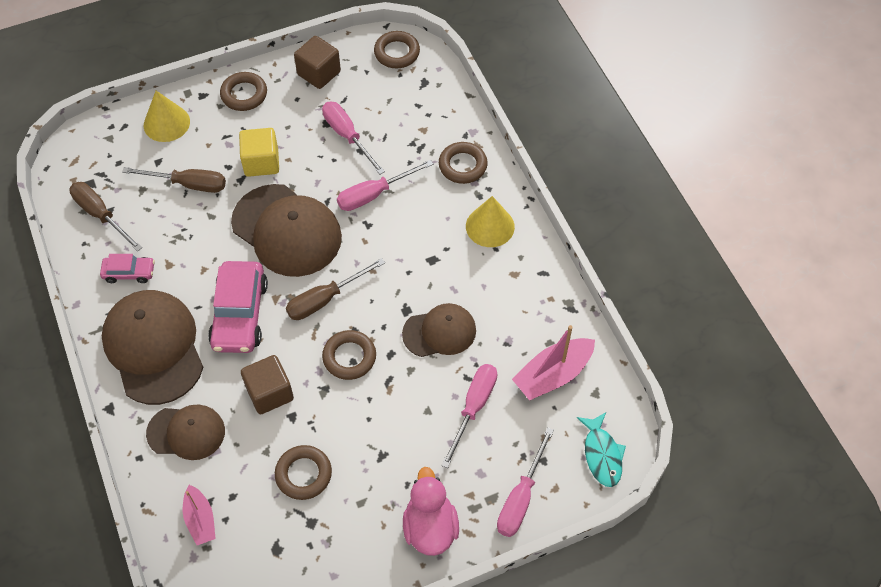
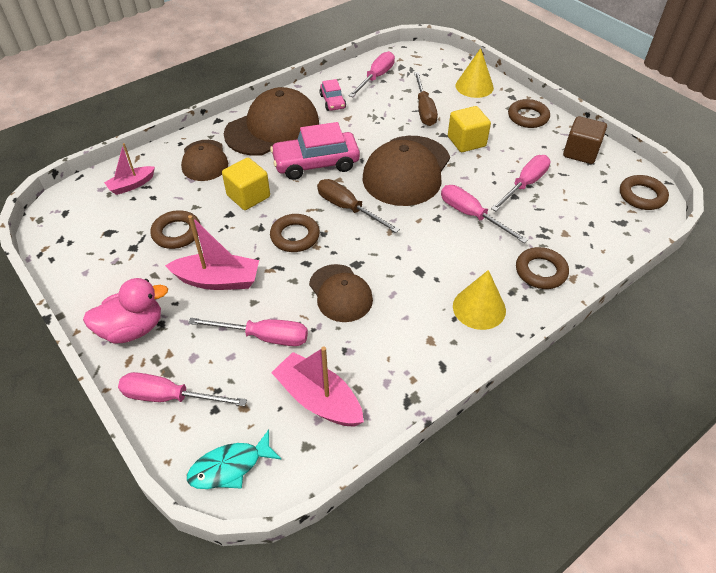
camera: 75 degrees right, 10 degrees down
brown screwdriver [69,182,142,252] -> pink screwdriver [348,51,395,97]
brown cube [241,355,294,414] -> yellow cube [222,158,270,210]
none -> pink boat [165,215,259,290]

